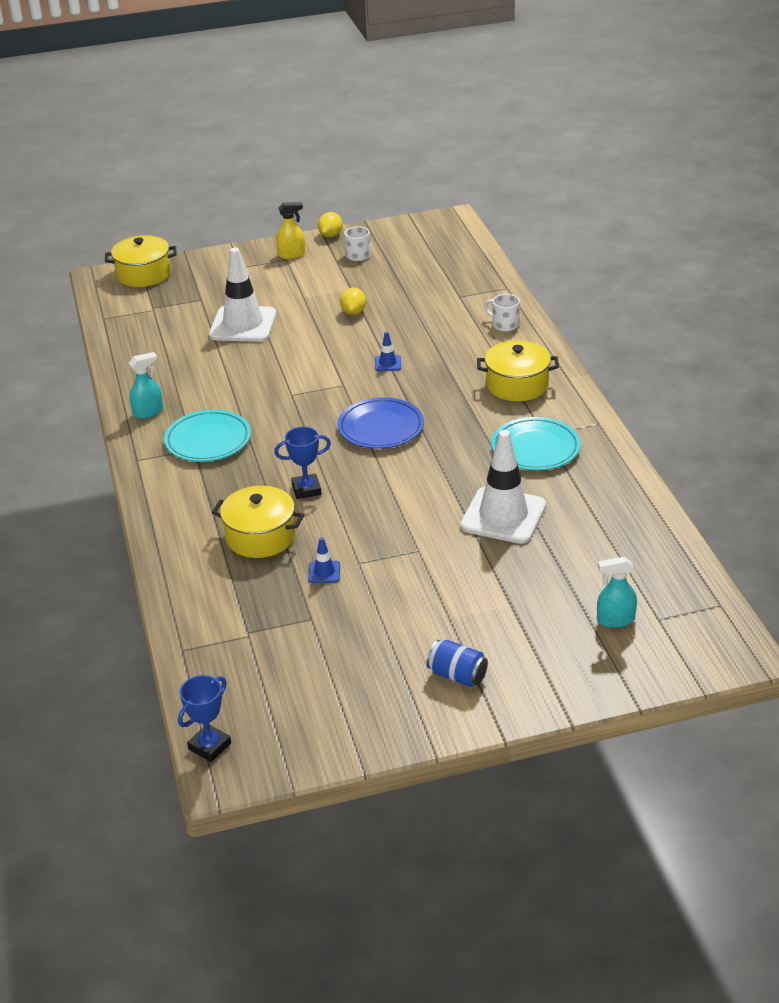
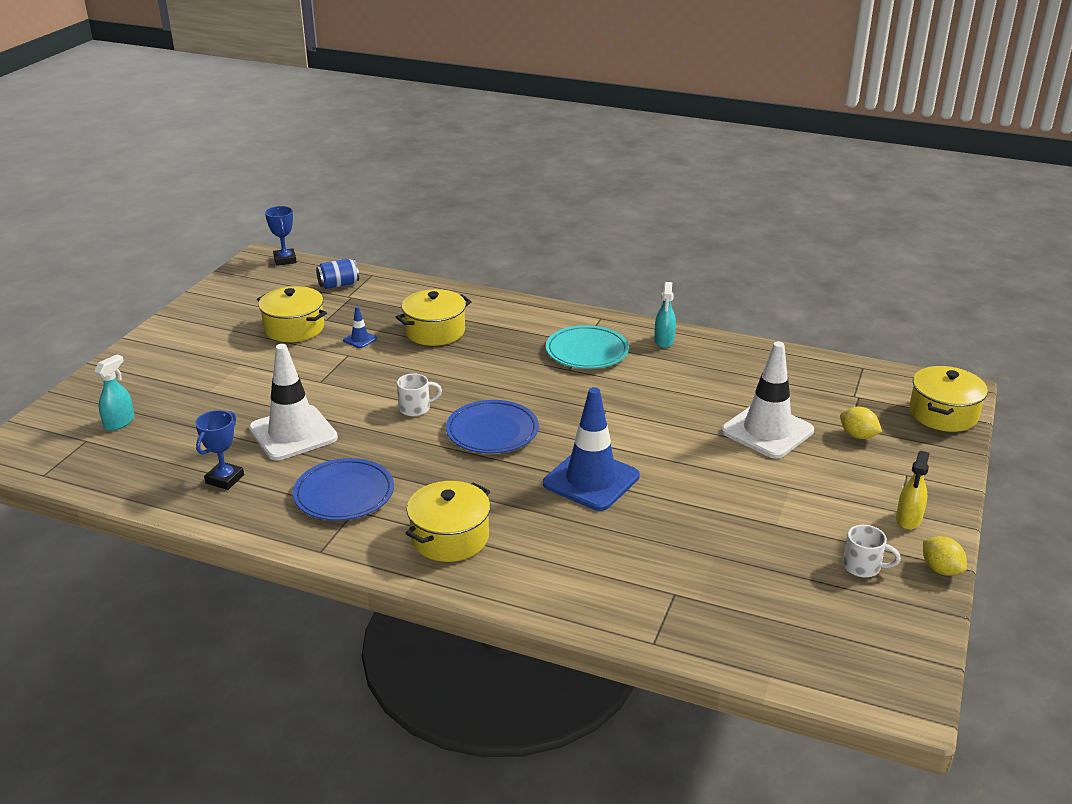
camera: 125 degrees right, 5 degrees down
blue trophy [274,426,331,499] -> blue trophy moved to [195,410,244,490]
yellow lemon [340,287,366,315] -> yellow lemon moved to [840,407,882,439]
blue traffic cone [375,331,401,371] -> blue traffic cone [543,387,640,511], size x2.41
blue can [427,640,488,687] -> blue can moved to [316,259,359,289]
white mug [484,294,520,332] -> white mug moved to [397,374,442,416]
turquoise plate [491,417,581,470] -> blue plate [293,458,394,521]
none -> yellow pot [257,286,327,342]

